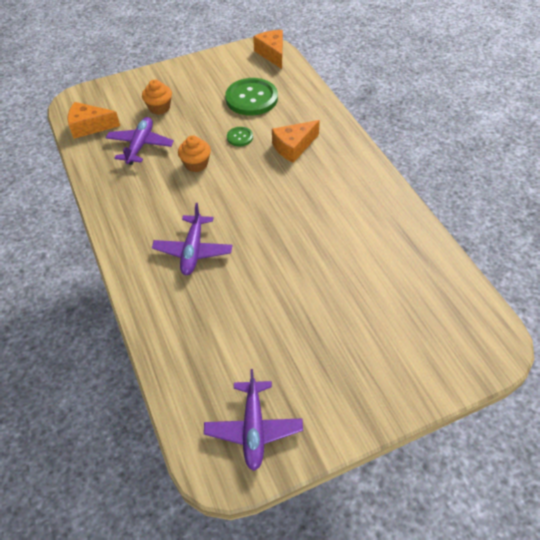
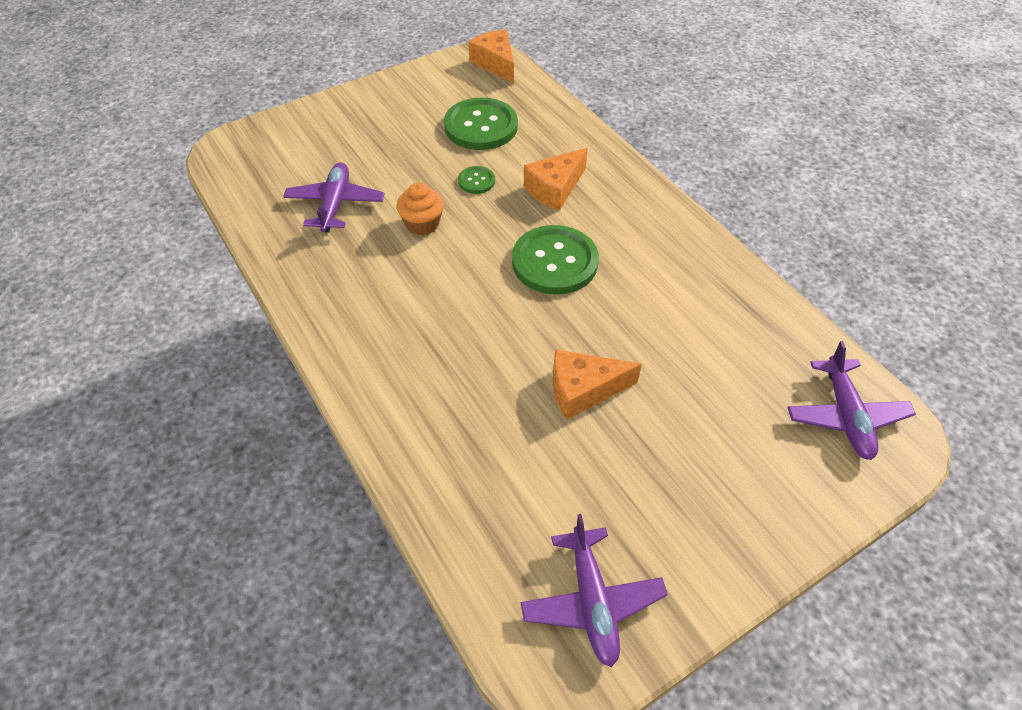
camera: 10 degrees left, 0 degrees up
orange cheese [68,102,120,139] -> orange cheese moved to [553,349,642,420]
orange cupcake [142,79,172,115] -> none
purple plane [152,203,232,275] -> purple plane moved to [787,341,916,460]
none -> green button [512,225,599,295]

